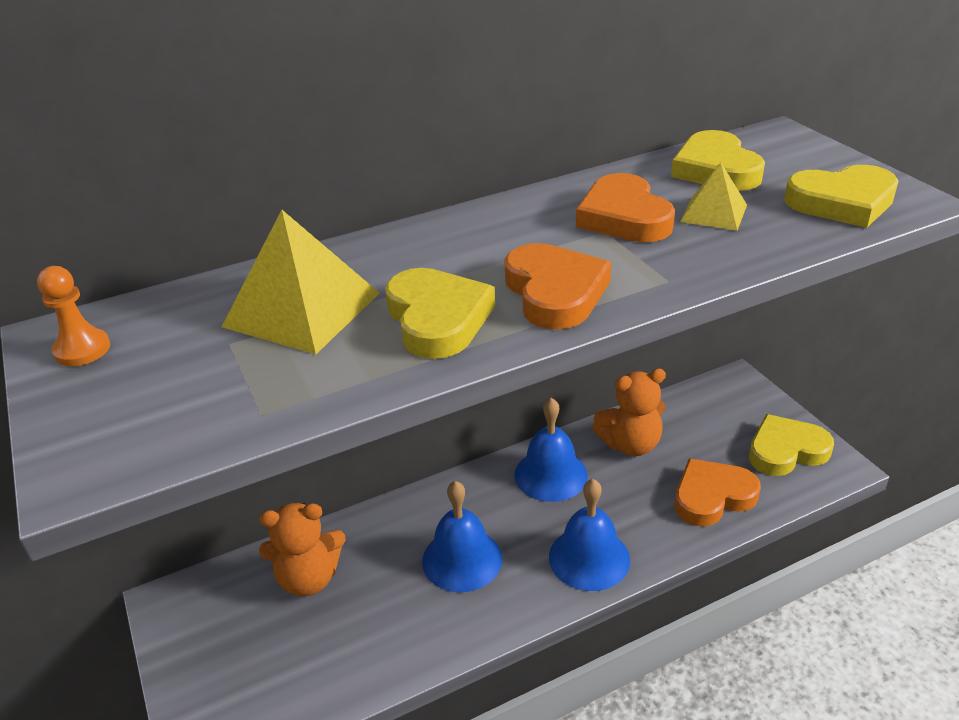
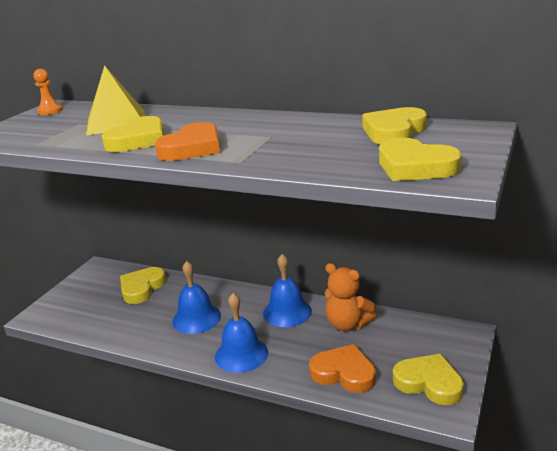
camera: 50 degrees right, 10 degrees down
orange teddy bear [259,503,346,596] -> yellow heart [120,267,166,304]
orange heart [576,173,675,242] -> none
yellow pyramid [680,162,747,231] -> none

